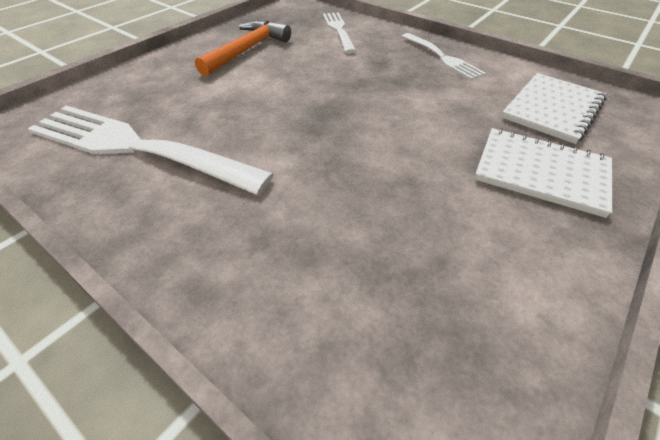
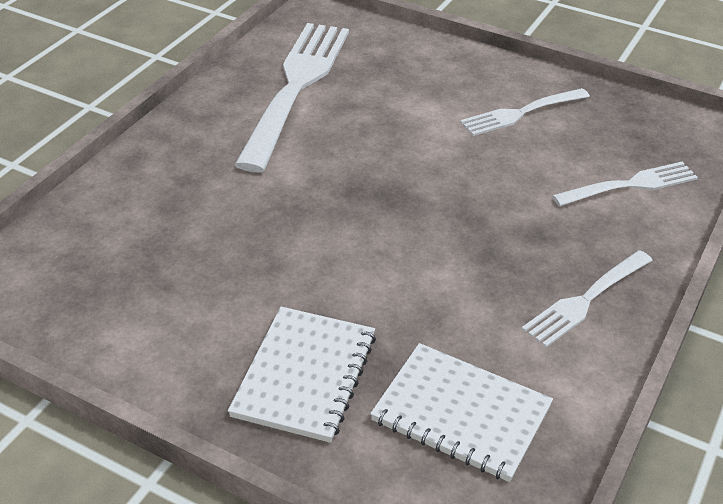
camera: 80 degrees right, 5 degrees down
orange hammer [195,20,291,76] -> white fork [460,88,590,136]

